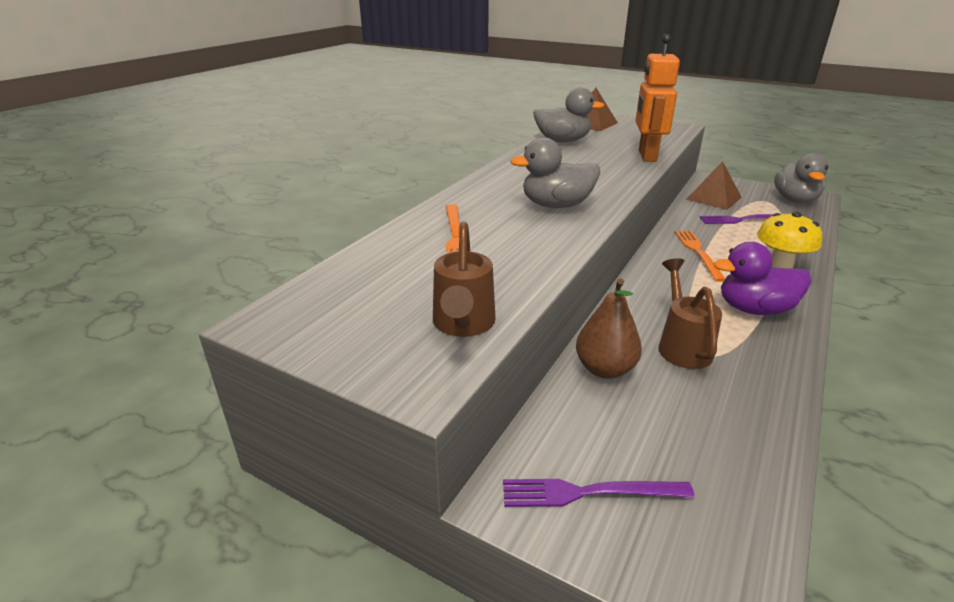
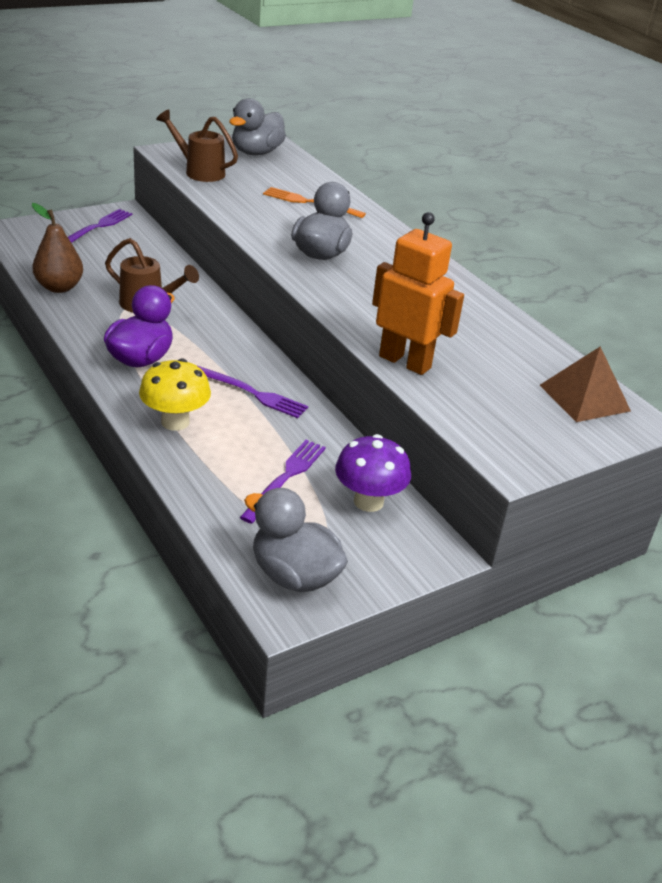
camera: 115 degrees right, 5 degrees up
grey duck [533,87,605,142] -> grey duck moved to [229,98,286,155]
brown pear [576,279,642,379] -> brown pear moved to [32,203,83,293]
orange fork [675,231,725,282] -> purple fork [198,366,308,418]
brown pyramid [686,161,742,210] -> purple mushroom [335,434,411,512]

